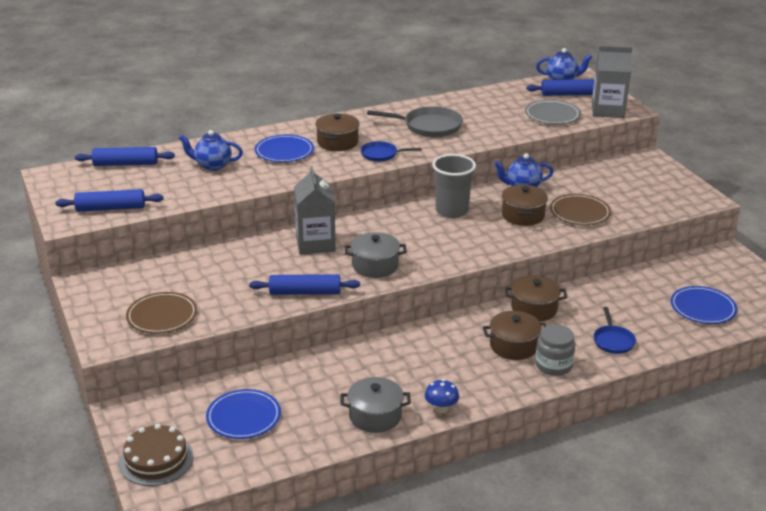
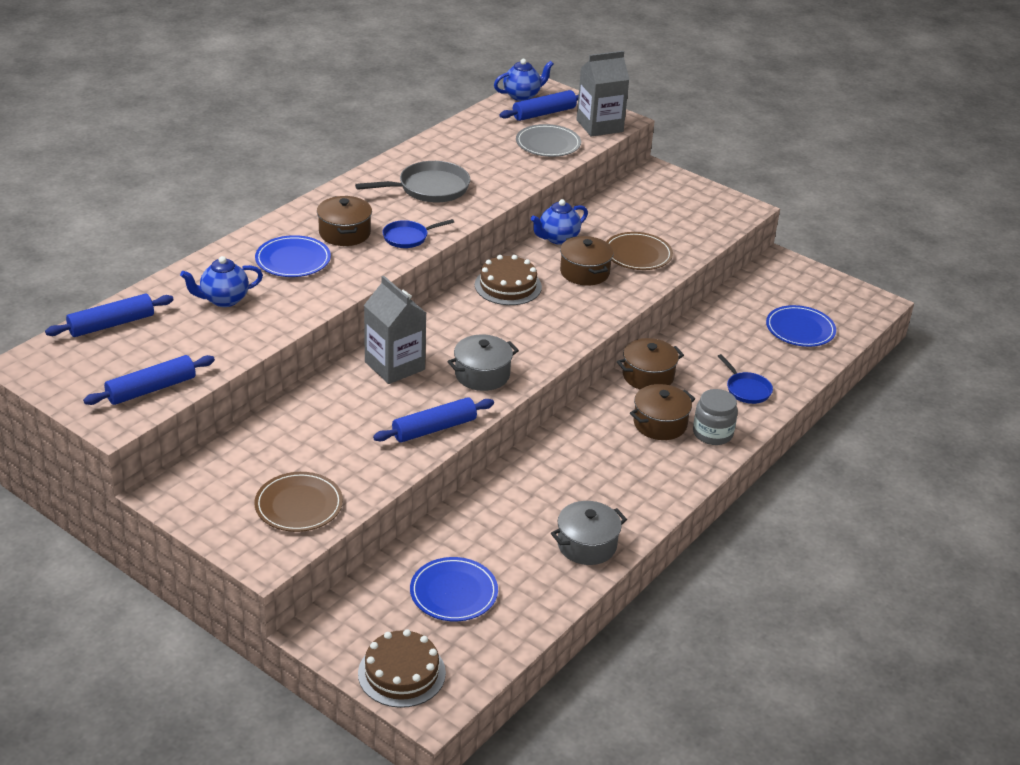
camera: 30 degrees left, 5 degrees up
blue mushroom [425,379,459,413] -> none
grey cup [432,154,476,218] -> brown cake [475,255,542,305]

